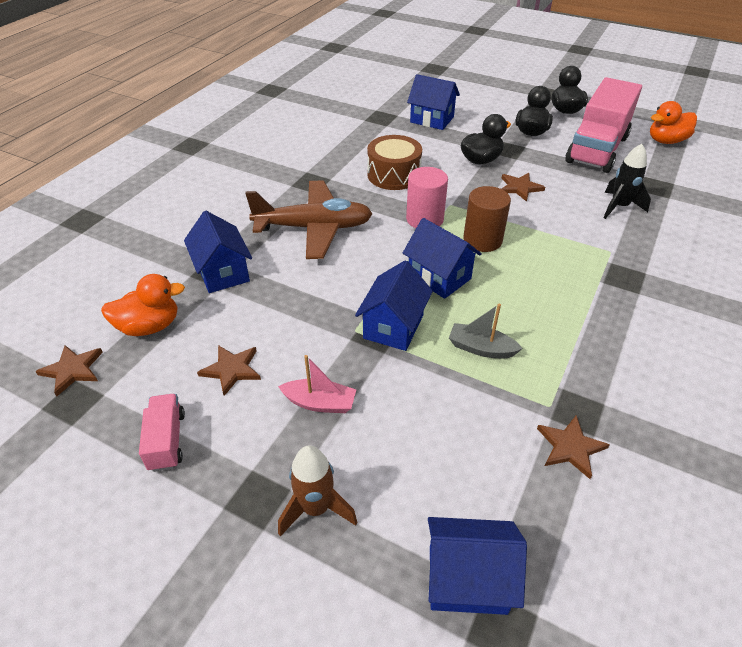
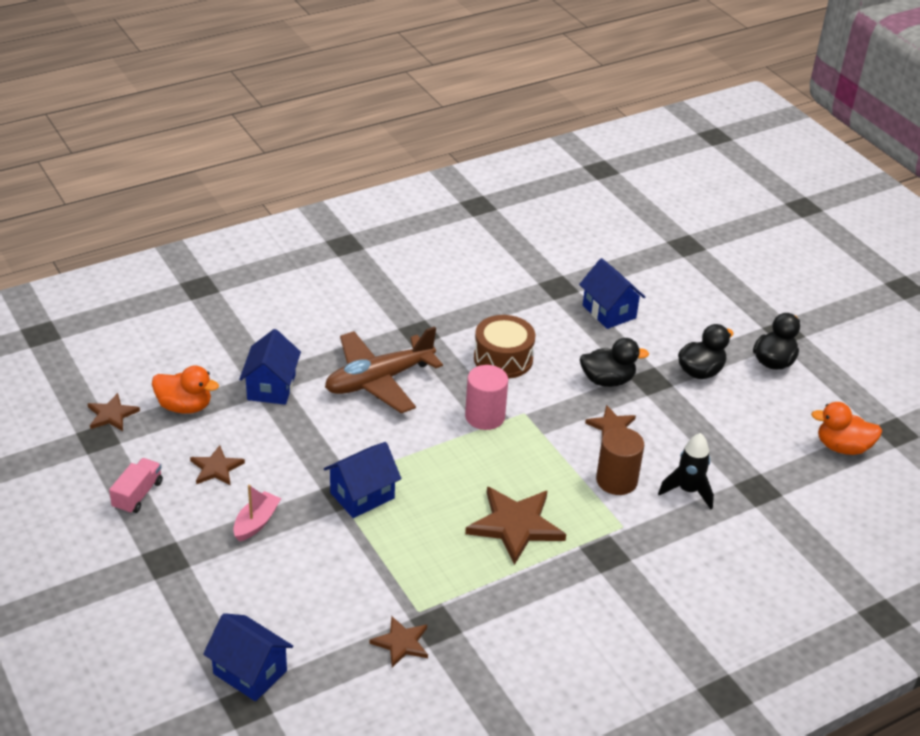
camera: 30 degrees right, 5 degrees down
brown plane [245,181,373,259] -> brown plane turned 120 degrees clockwise [325,326,443,413]
pink boat [278,355,357,413] -> pink boat turned 105 degrees counterclockwise [233,485,281,542]
brown rocket [278,445,357,536] -> none
blue house [403,218,482,299] -> none
grey boat [449,303,523,358] -> none
brown cylinder [463,186,511,252] -> brown cylinder moved to [596,427,644,495]
pink truck [566,77,642,173] -> none
none -> brown star [465,487,566,565]

